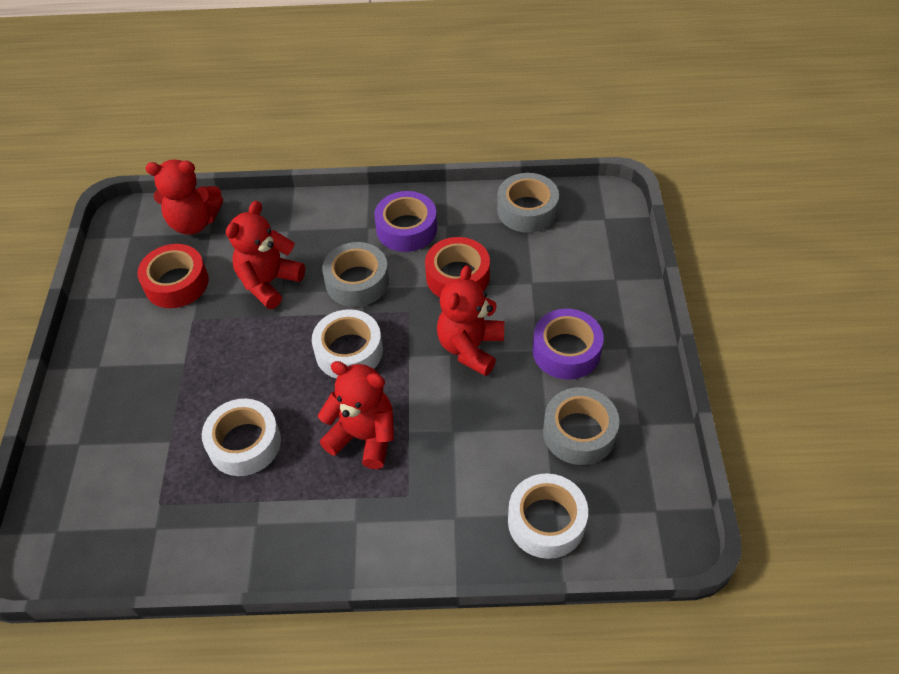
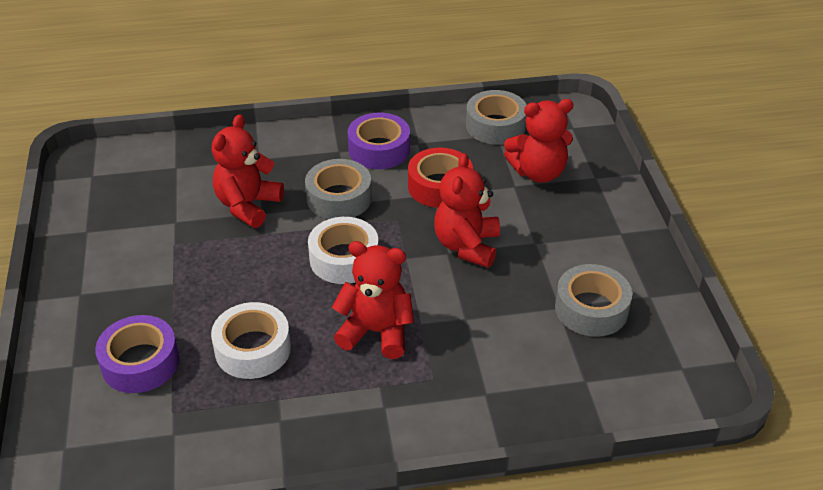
camera: 10 degrees left, 10 degrees down
red tape [137,244,209,308] -> none
red teddy bear [145,159,223,235] -> red teddy bear moved to [504,99,574,183]
white tape [508,473,588,559] -> none
purple tape [533,309,604,380] -> purple tape moved to [95,315,179,393]

